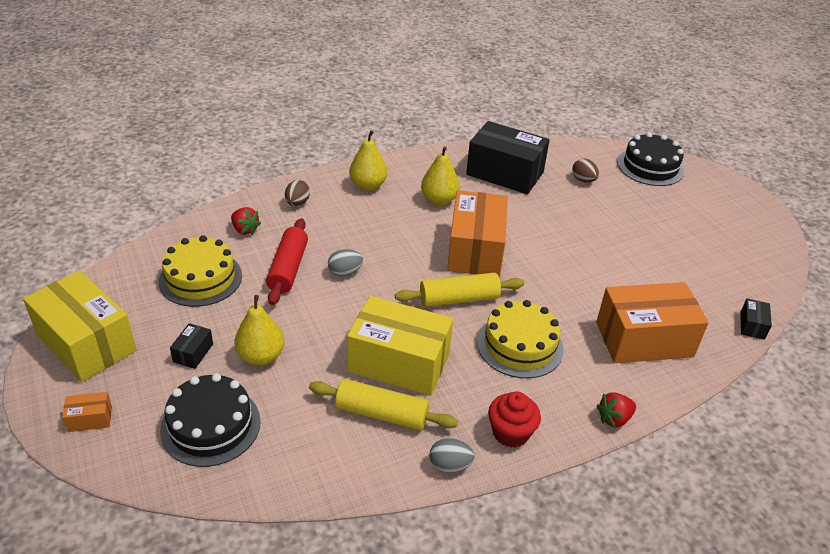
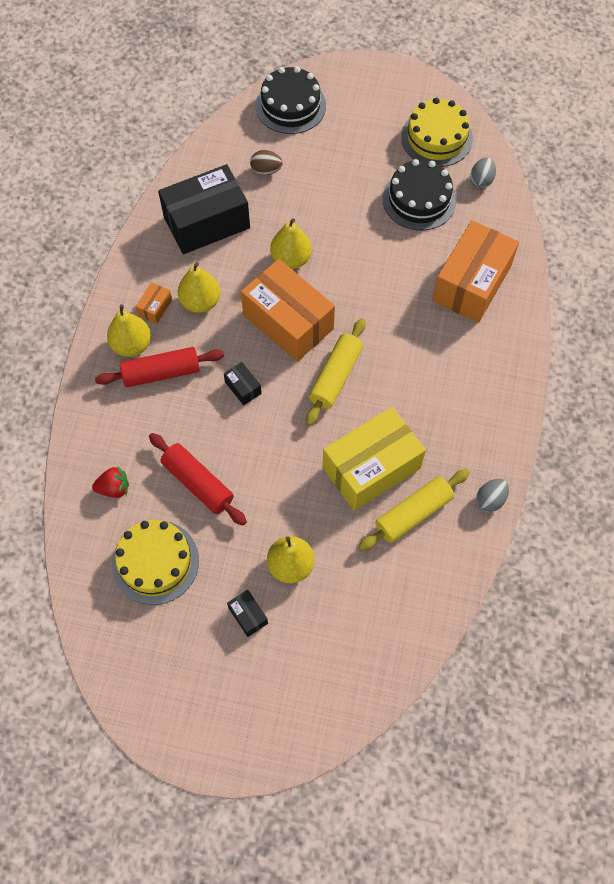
camera: 50 degrees left, 25 degrees up
yellow box [23,271,136,382] -> none
orange box [62,392,112,432] -> orange box moved to [136,282,172,324]
black cake [160,373,261,467] -> black cake moved to [383,159,457,230]
brown egg [285,180,310,206] -> none
grey egg [328,249,363,276] -> grey egg moved to [470,157,496,188]
yellow cake [477,300,564,378] -> yellow cake moved to [401,98,473,167]
red cupcake [488,391,541,448] -> none
red strawberry [597,392,636,428] -> none
black box [740,299,772,340] -> black box moved to [224,362,262,405]
none -> red rolling pin [95,347,224,387]
none -> yellow pear [270,218,312,269]

